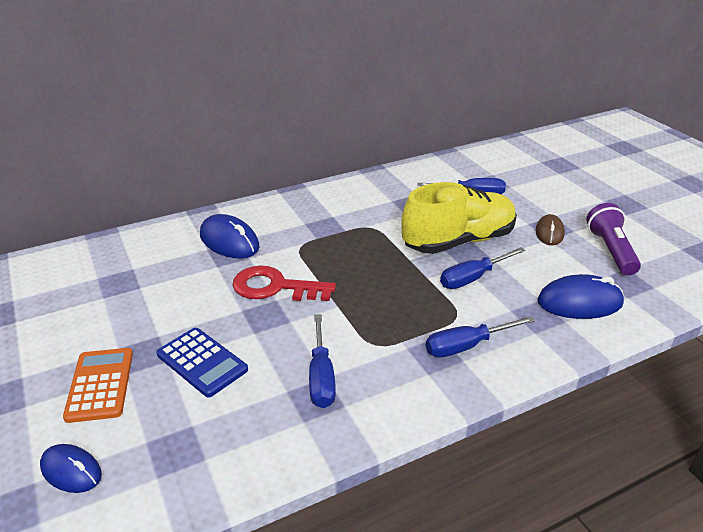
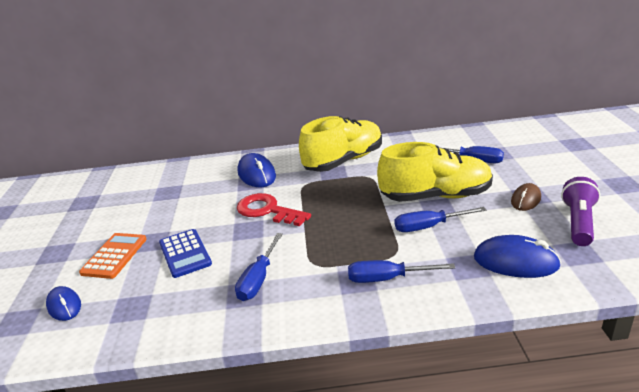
camera: 25 degrees right, 5 degrees down
none -> yellow shoe [299,116,382,172]

